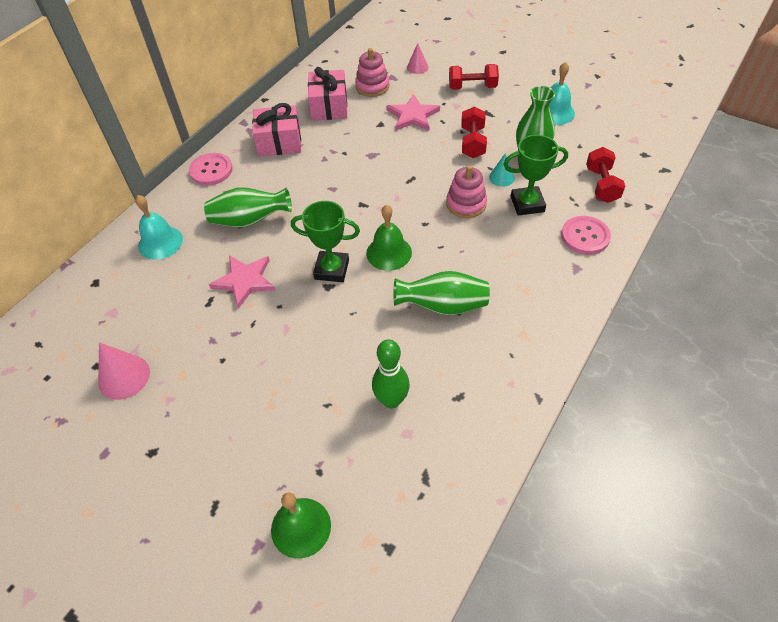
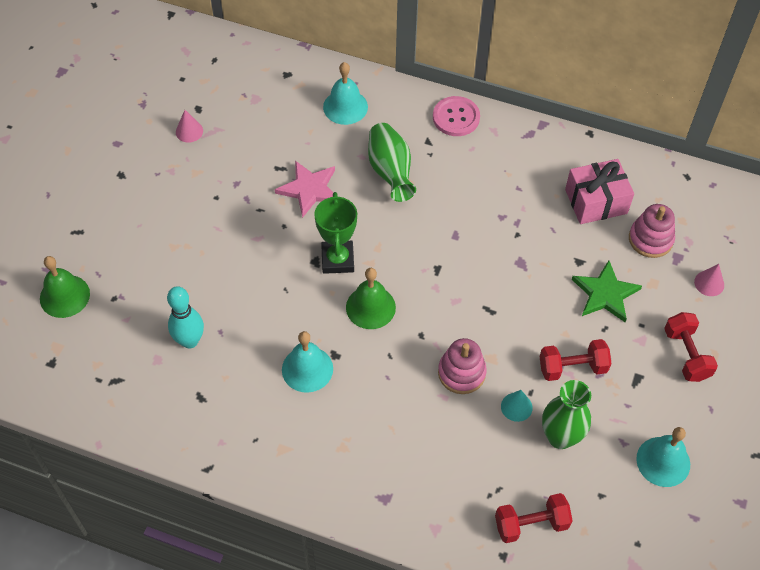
camera: 75 degrees right, 5 degrees up
pink cone [98,342,150,400] -> pink cone [176,110,203,143], size x0.61
pink gift [252,103,301,157] -> none
green bowling pin [372,339,410,409] -> turquoise bowling pin [167,286,204,348]
pink star [386,94,440,131] -> green star [572,261,642,322]
green vase [393,271,490,315] -> turquoise bell [282,331,333,393]
green trophy [503,135,568,216] -> none
pink button [561,216,611,255] -> none

